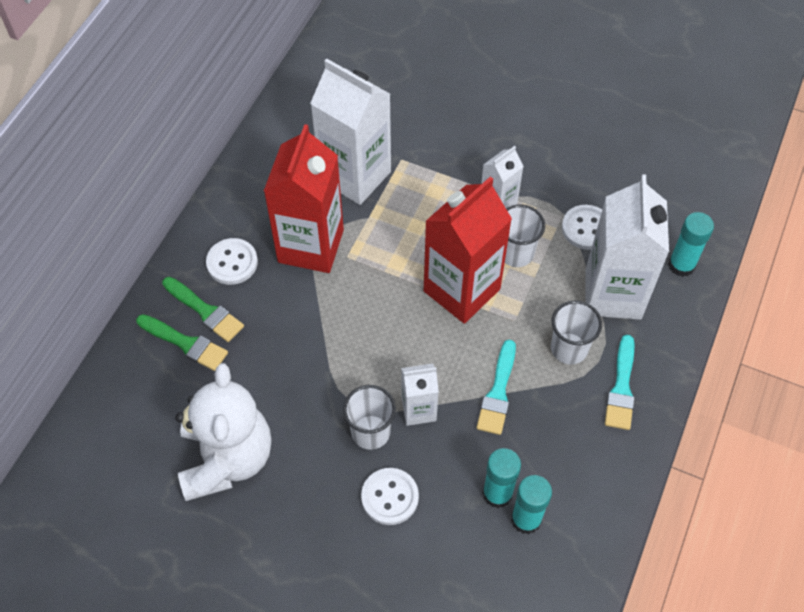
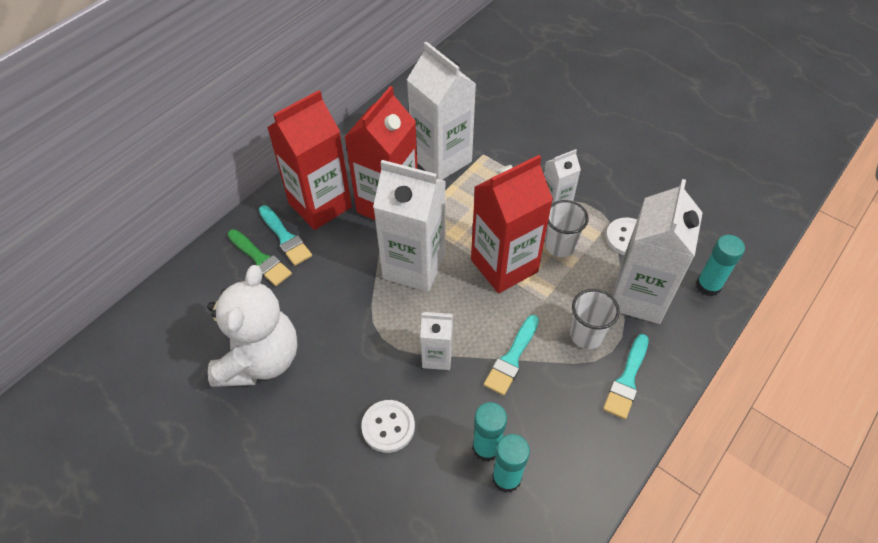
camera: 15 degrees right, 5 degrees down
green brush [162,277,244,342] -> turquoise brush [259,205,312,266]
white button [206,238,258,285] -> red carton [267,90,352,230]
white cup [343,385,396,450] -> none
none -> white carton [373,160,446,292]

